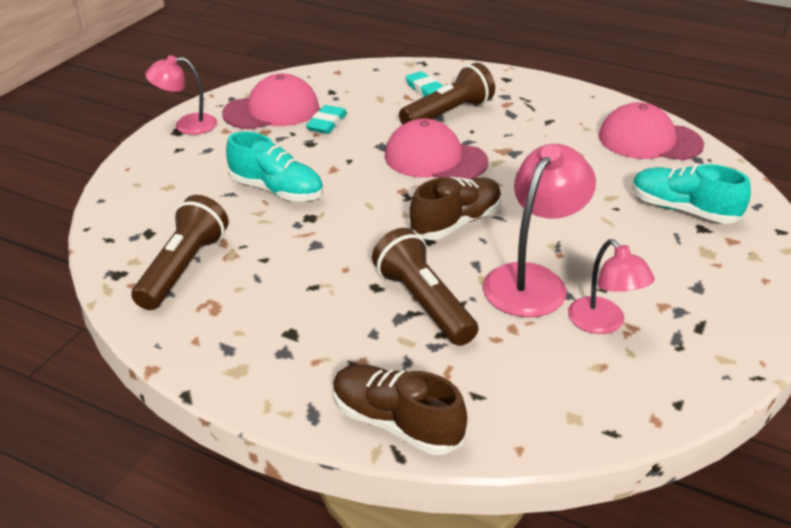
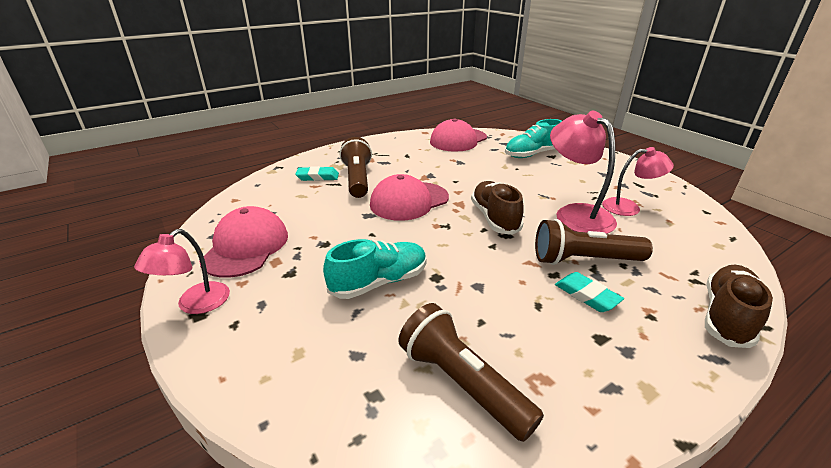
camera: 60 degrees left, 5 degrees down
turquoise eraser [306,105,347,134] -> turquoise eraser moved to [555,272,624,312]
brown shoe [333,364,467,455] -> brown shoe turned 150 degrees clockwise [705,265,773,348]

